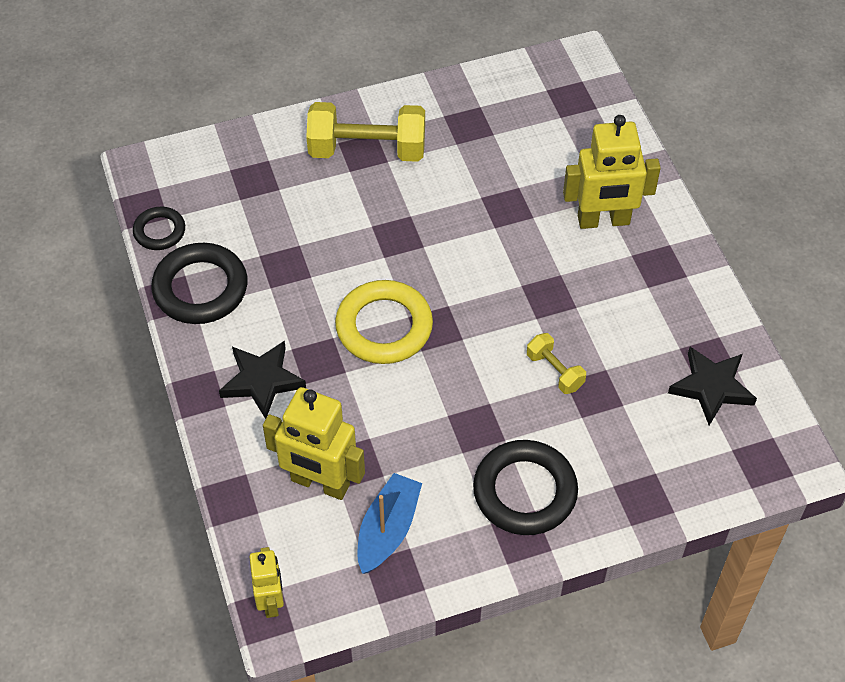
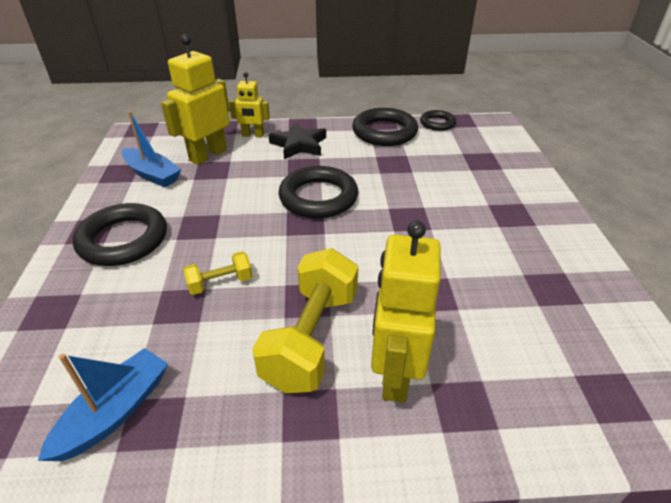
camera: 105 degrees right, 15 degrees down
yellow robot [250,547,284,618] -> yellow robot moved to [229,72,270,138]
yellow dumbbell [306,102,425,162] -> yellow dumbbell moved to [252,248,358,393]
yellow ring [335,280,433,364] -> black ring [278,166,358,218]
black star [668,347,757,425] -> blue boat [38,348,168,461]

